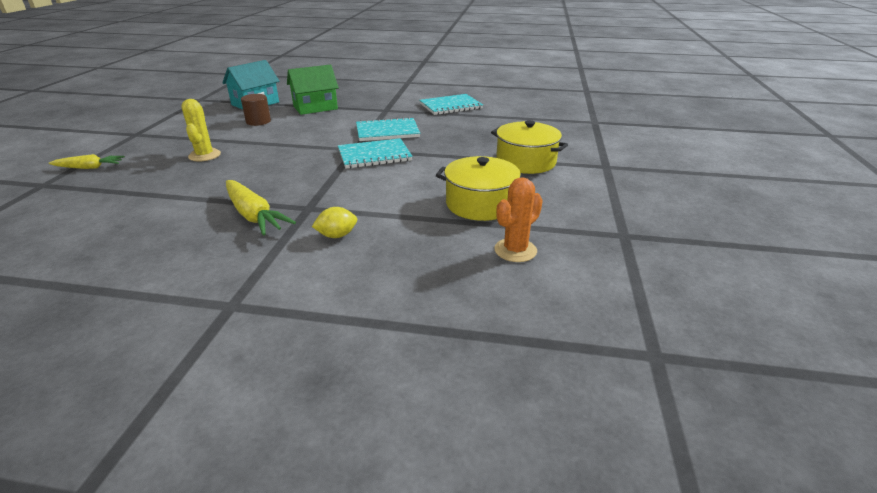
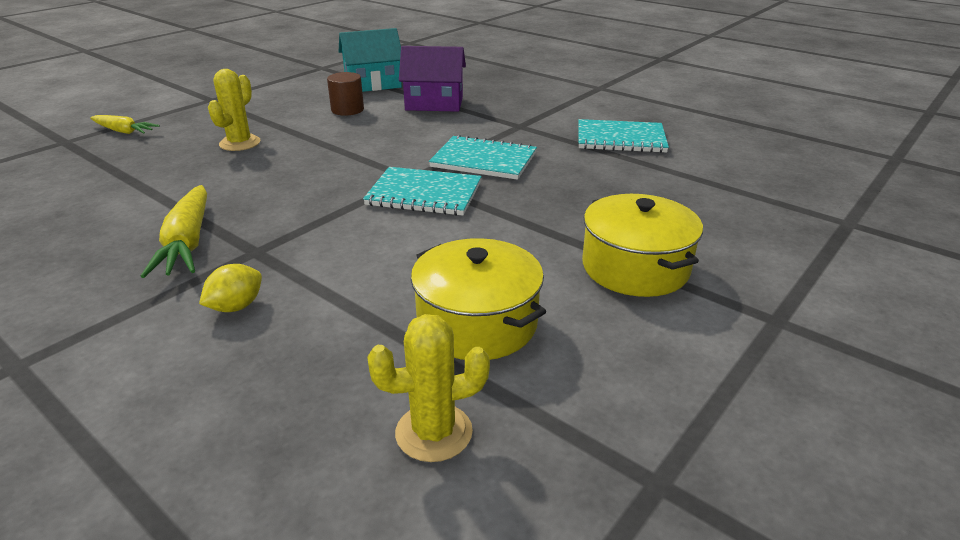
camera: 30 degrees right, 0 degrees up
green house [287,65,339,115] -> purple house [399,46,466,112]
yellow lemon [312,207,357,238] -> yellow lemon turned 60 degrees counterclockwise [199,264,262,312]
orange cactus [494,177,543,262] -> yellow cactus [367,314,490,462]

